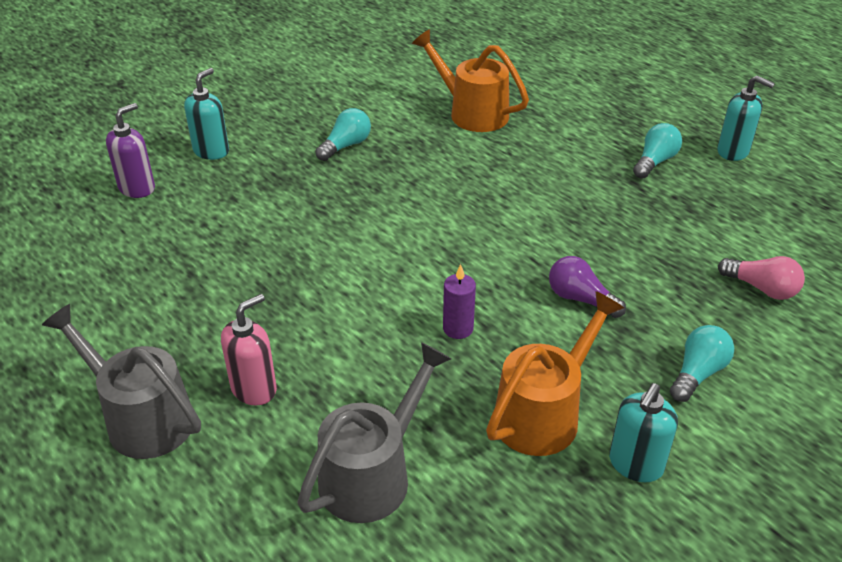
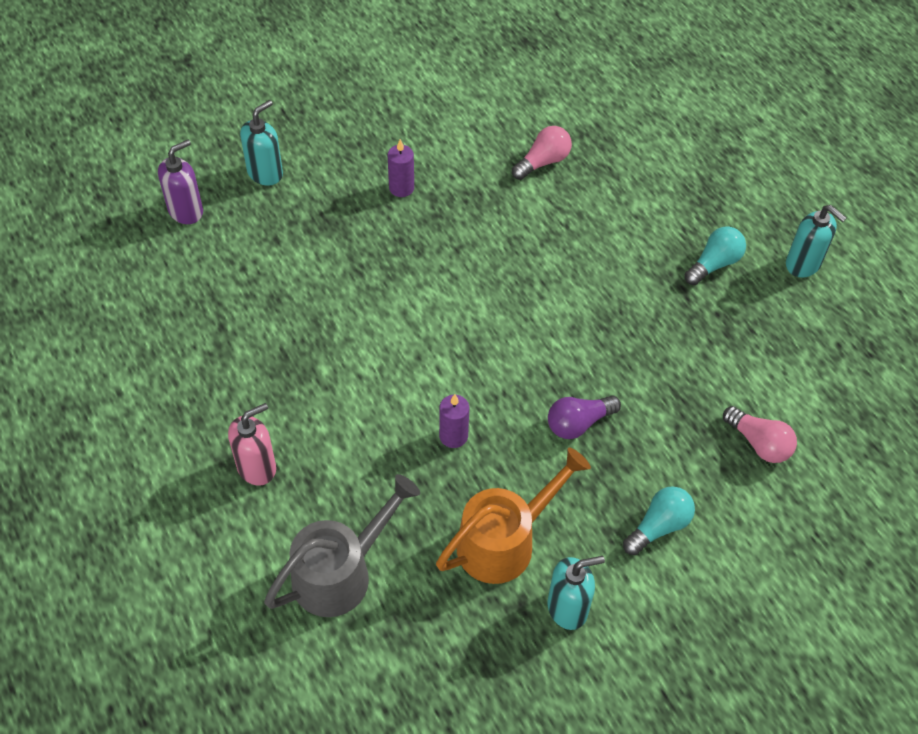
camera: 10 degrees right, 15 degrees up
grey watering can [42,304,201,459] -> none
turquoise light bulb [315,108,371,161] -> purple candle [388,139,414,197]
orange watering can [412,29,529,132] -> pink light bulb [512,126,572,180]
purple light bulb [549,256,626,318] -> purple light bulb turned 75 degrees counterclockwise [548,395,621,439]
turquoise soap dispenser [609,383,678,482] -> turquoise soap dispenser turned 150 degrees counterclockwise [547,556,605,630]

